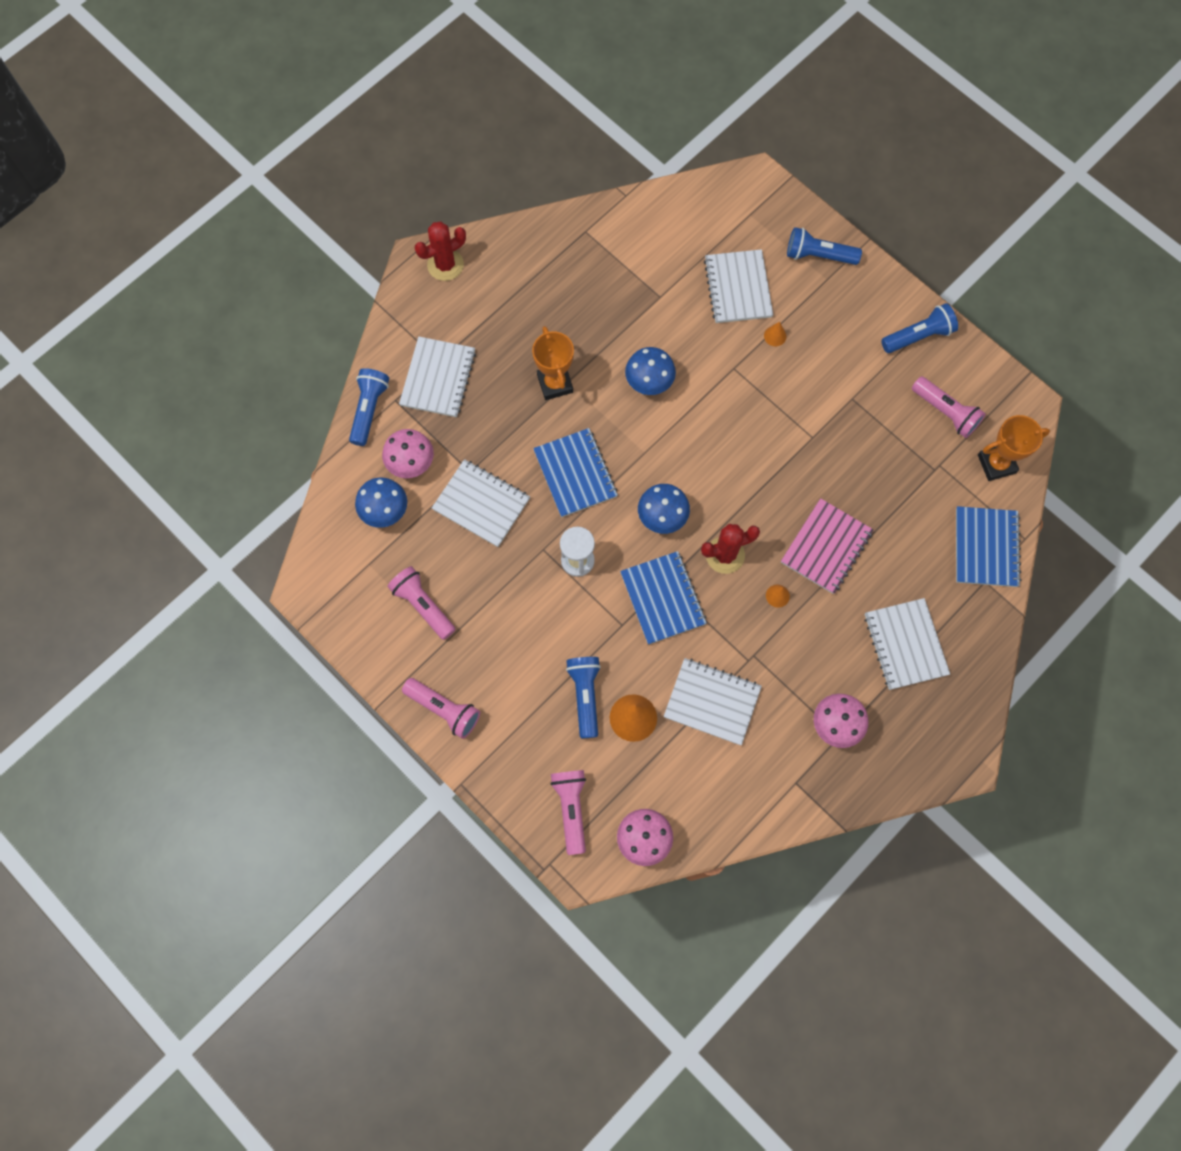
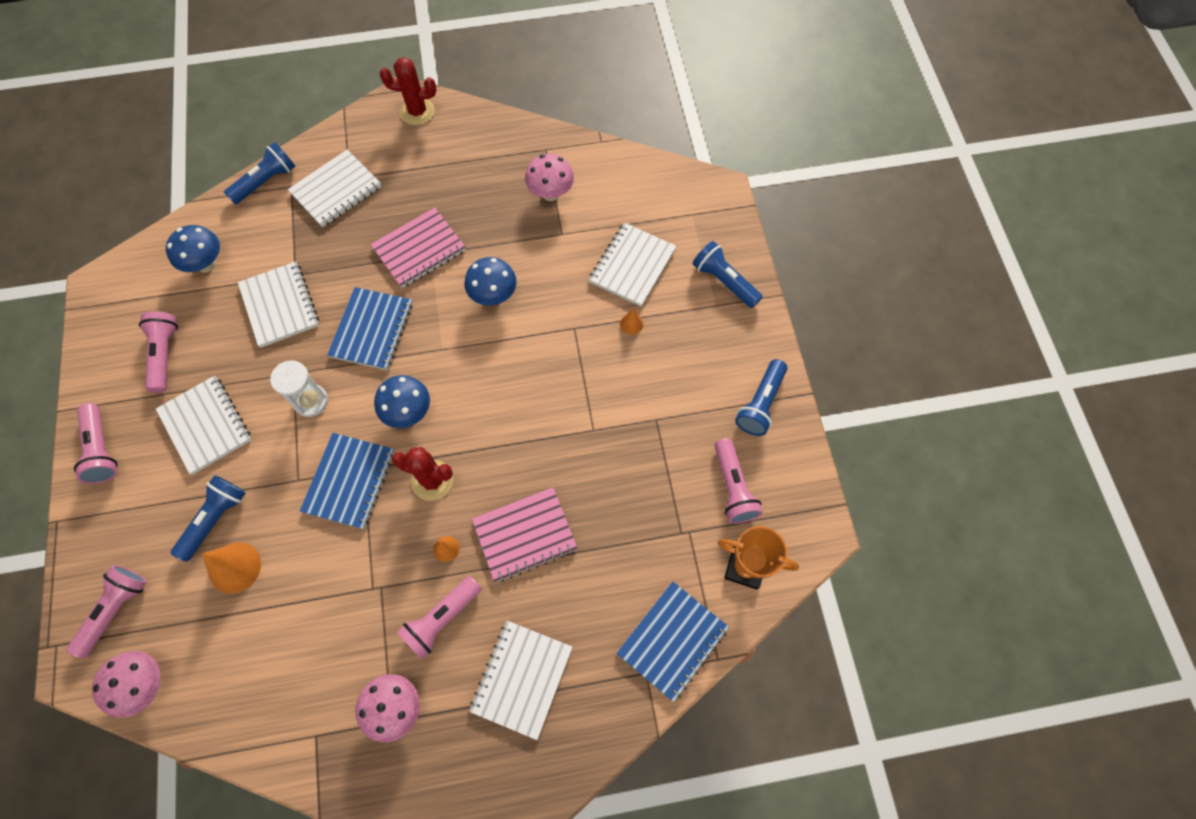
camera: 35 degrees right, 5 degrees down
pink mushroom [382,429,434,478] -> pink mushroom moved to [525,154,574,201]
orange trophy [532,326,574,400] -> pink notebook [370,208,466,288]
white notebook [664,658,762,745] -> white notebook moved to [156,376,251,475]
blue flashlight [881,303,958,353] -> blue flashlight turned 105 degrees clockwise [735,359,787,436]
none -> pink flashlight [397,576,482,660]

